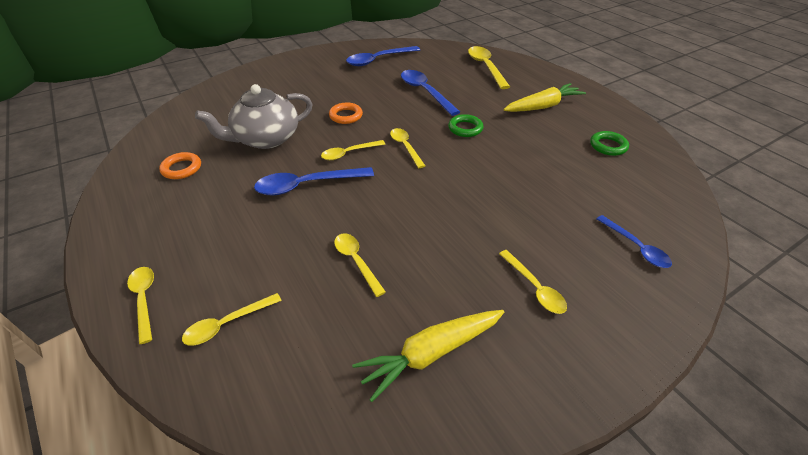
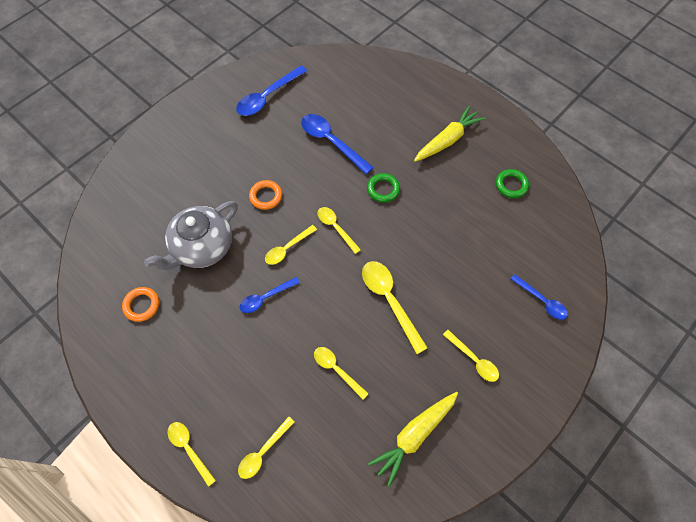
camera: 15 degrees left, 20 degrees up
blue spoon [254,167,374,195] -> blue spoon [240,277,300,313], size x0.62
yellow spoon [468,46,510,89] -> yellow spoon moved to [362,261,428,354]

